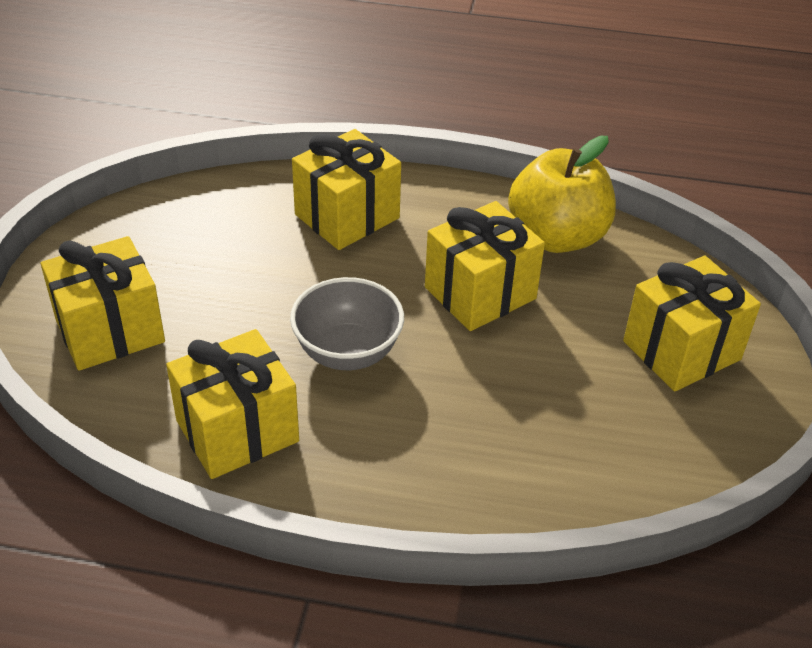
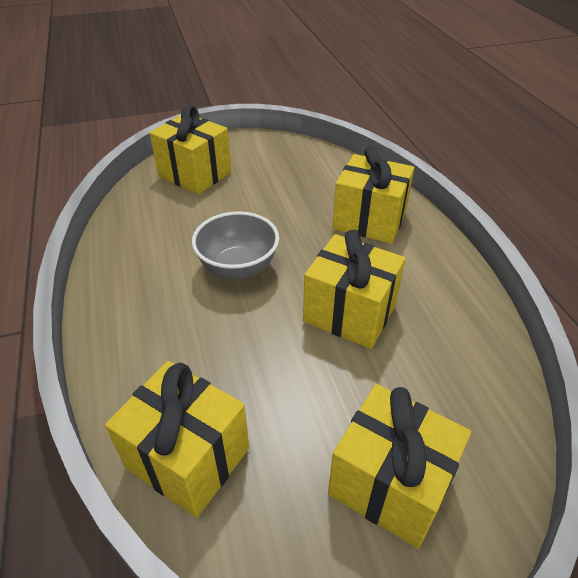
camera: 65 degrees right, 0 degrees up
yellow gift [166,329,299,479] -> yellow gift moved to [105,361,249,518]
yellow apple [508,136,616,253] -> none

